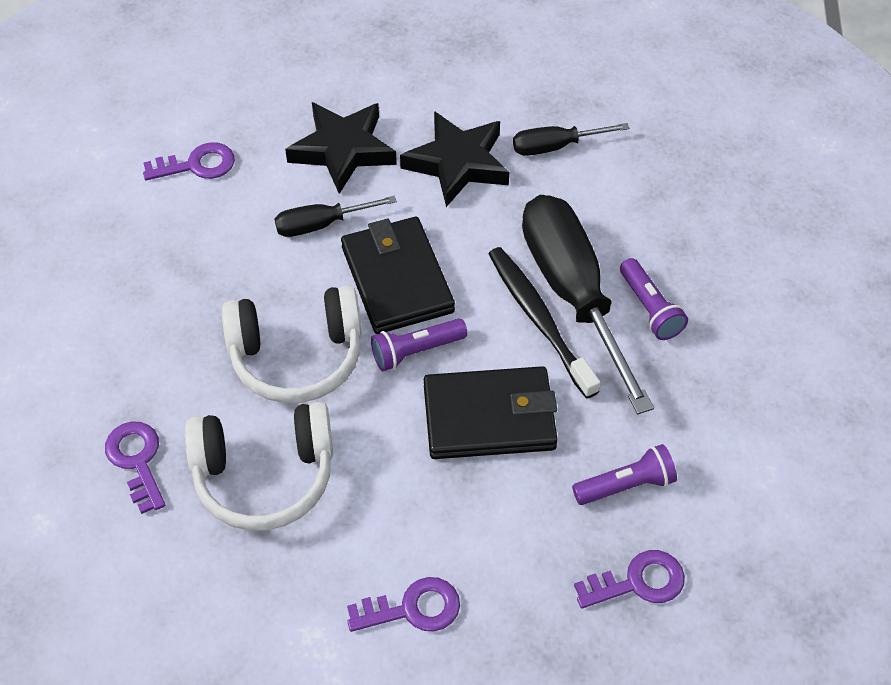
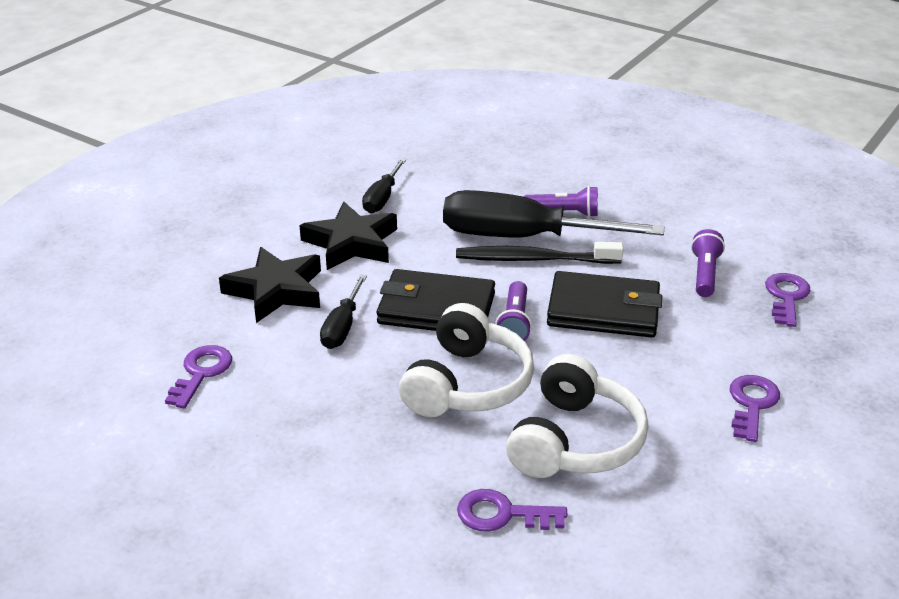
camera: 60 degrees left, 20 degrees down
black wallet [424,366,558,459] -> black wallet turned 75 degrees clockwise [547,271,662,338]

